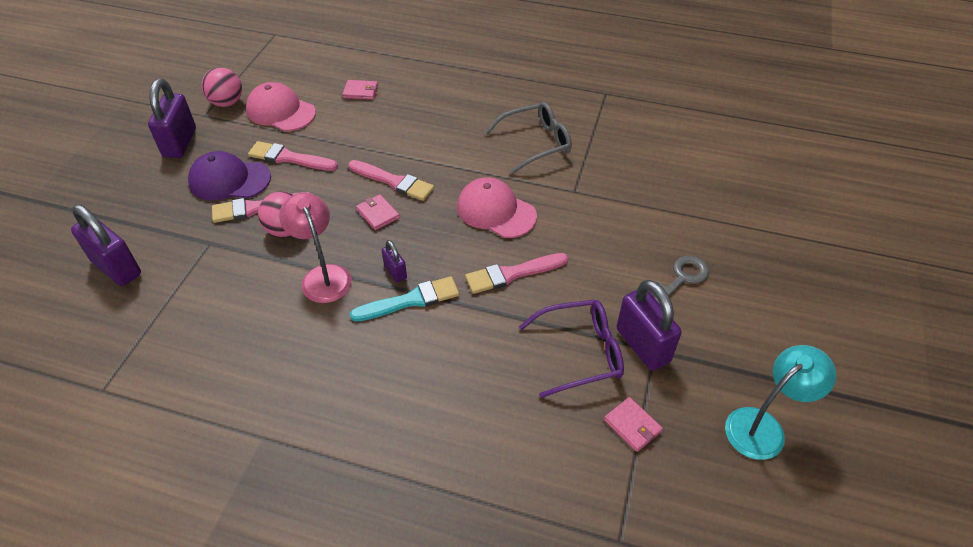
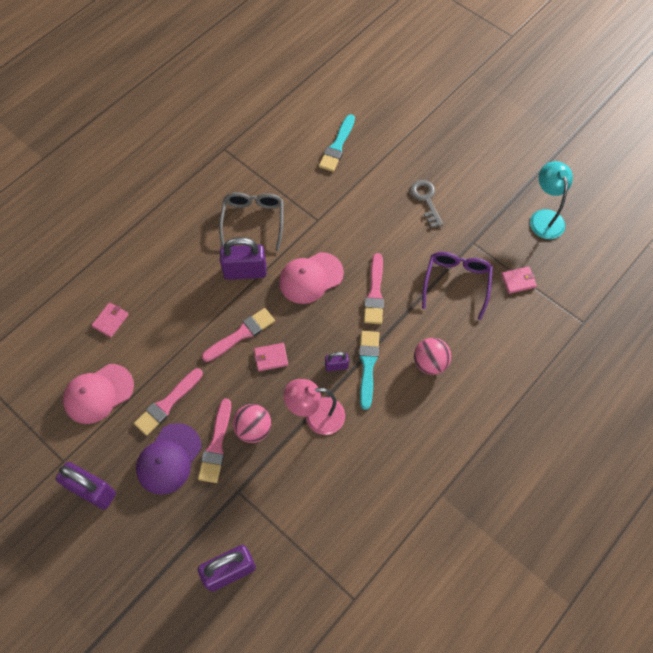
camera: 65 degrees left, 15 degrees up
pink ball [201,67,242,107] -> pink ball moved to [414,338,451,375]
purple padlock [616,280,682,371] -> purple padlock moved to [220,237,267,280]
none -> turquoise brush [319,114,355,172]

